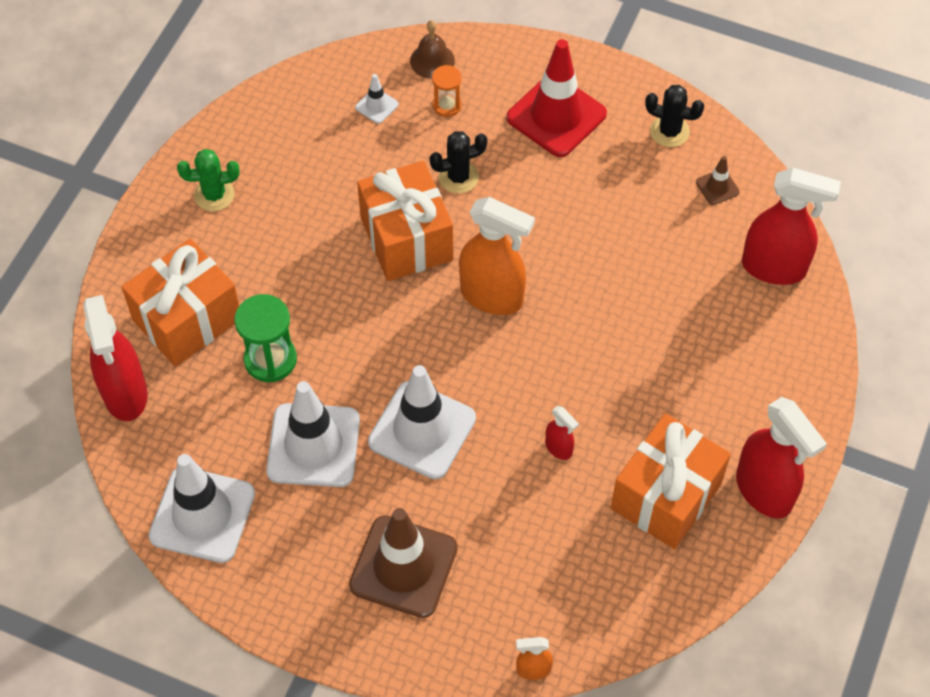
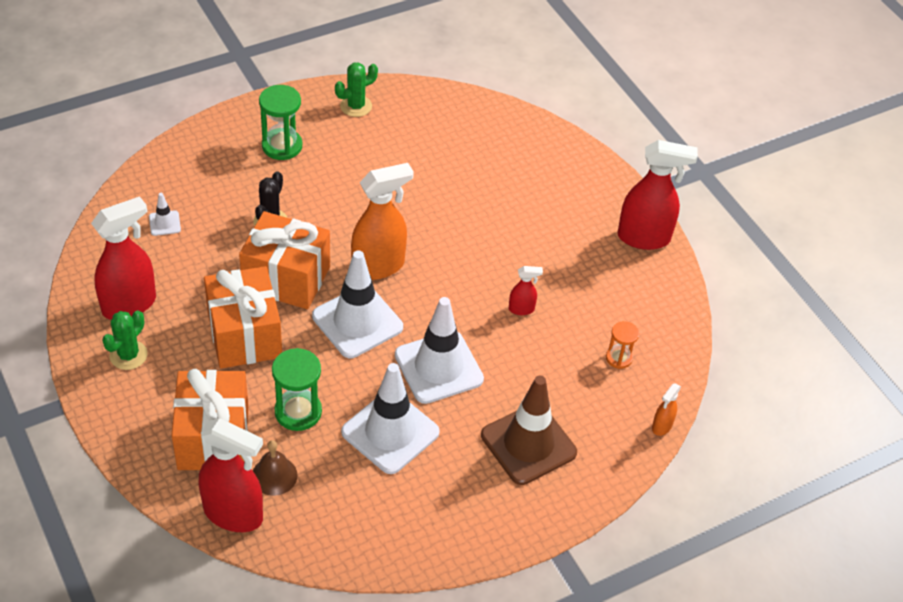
camera: 55 degrees left, 10 degrees down
white traffic cone [149,454,255,563] -> white traffic cone moved to [312,250,403,358]
brown bell [410,20,455,79] -> brown bell moved to [253,440,298,496]
orange hourglass [432,65,462,117] -> orange hourglass moved to [606,321,639,369]
red traffic cone [507,39,607,157] -> green hourglass [259,85,302,160]
orange gift [611,413,731,549] -> orange gift moved to [204,266,282,369]
black cactus [645,85,704,147] -> green cactus [335,62,378,117]
brown traffic cone [696,156,740,205] -> none
red spray bottle [742,168,841,285] -> red spray bottle moved to [91,196,156,320]

